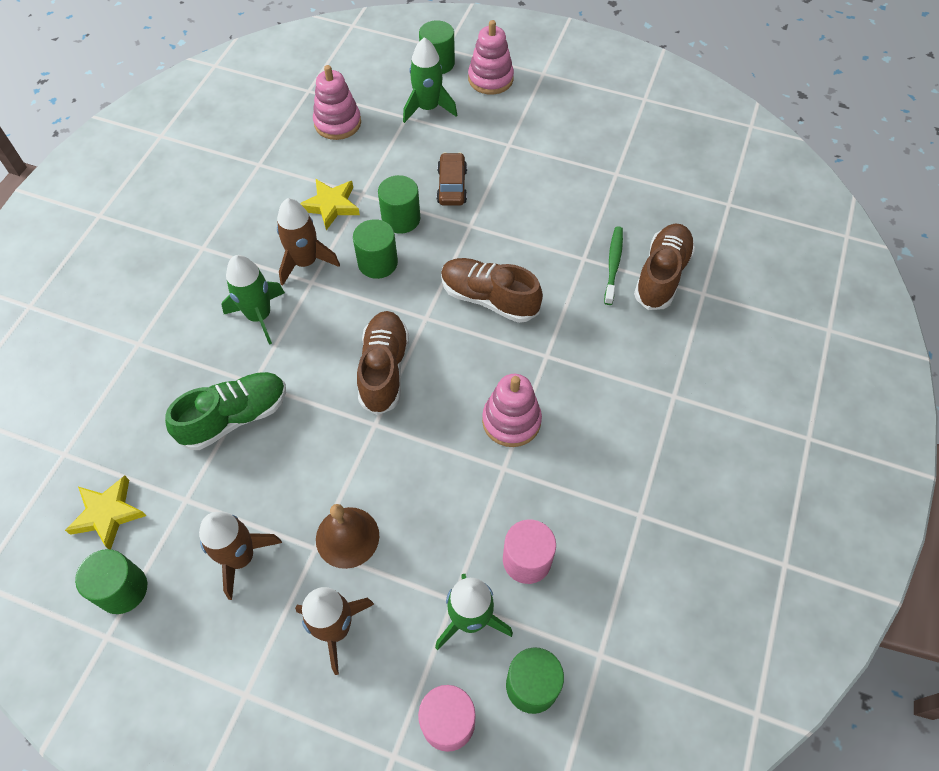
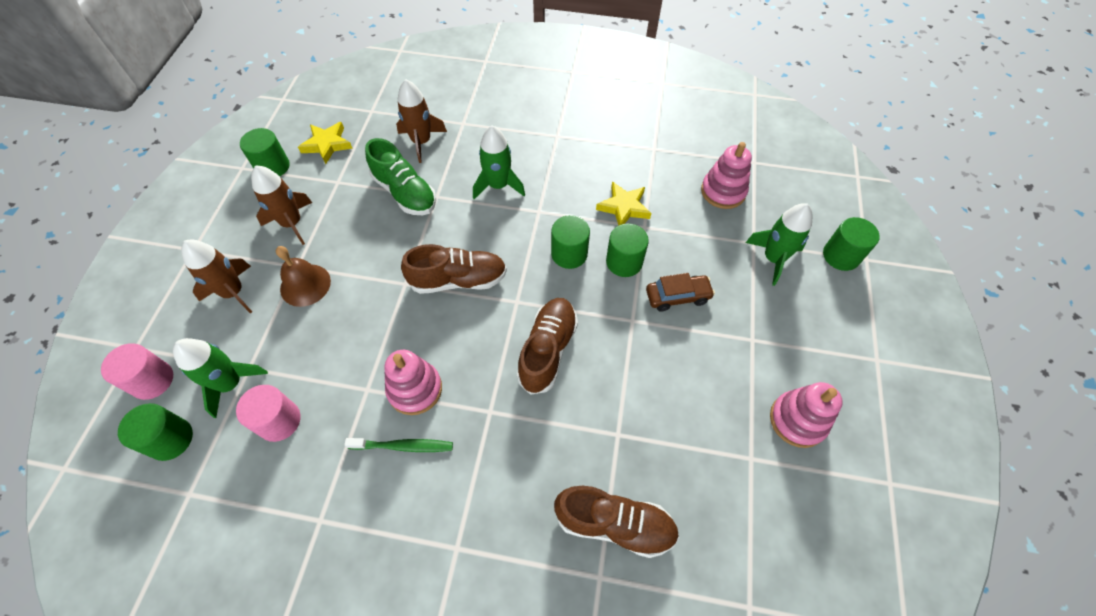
camera: 80 degrees right, 0 degrees up
brown rocket [277,198,340,286] -> brown rocket moved to [396,79,447,163]
pink stacking toy [468,20,514,95] -> pink stacking toy moved to [770,382,843,448]
green toothbrush [604,226,623,305] -> green toothbrush moved to [344,438,453,452]

